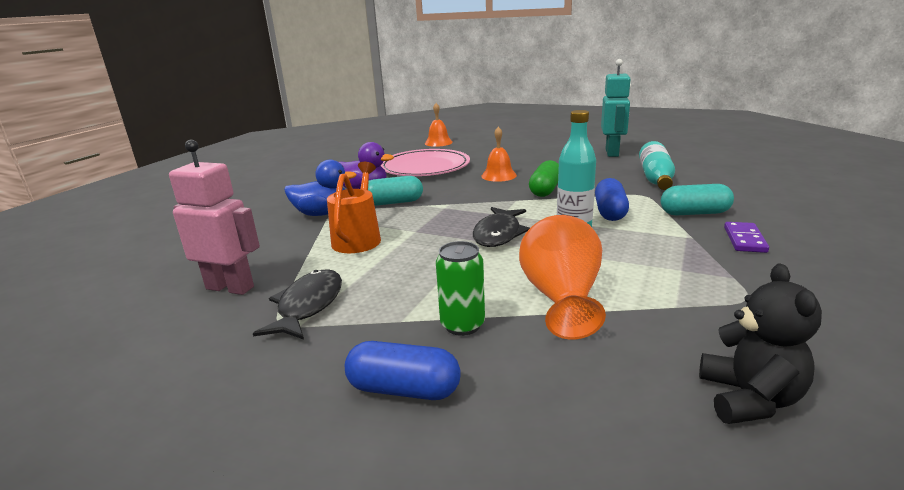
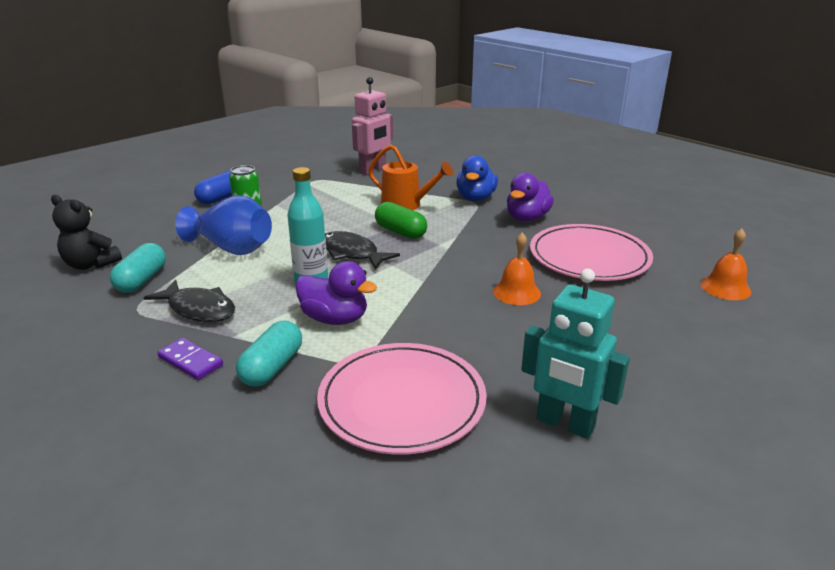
camera: 110 degrees right, 5 degrees up
black fish [253,269,342,340] -> black fish moved to [143,280,235,322]
turquoise capsule [368,176,423,206] -> turquoise capsule moved to [110,243,166,293]
orange vase [519,215,606,340] -> blue vase [175,195,272,255]
green capsule [529,160,559,197] -> green capsule moved to [375,202,427,239]
blue capsule [595,178,629,221] -> purple duck [295,261,377,325]
turquoise bottle [639,141,675,190] -> pink plate [317,343,487,455]

